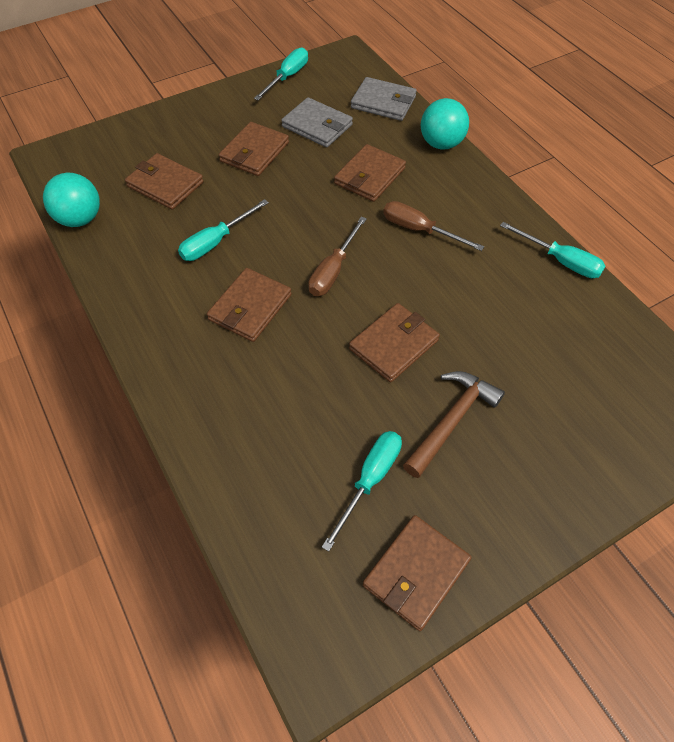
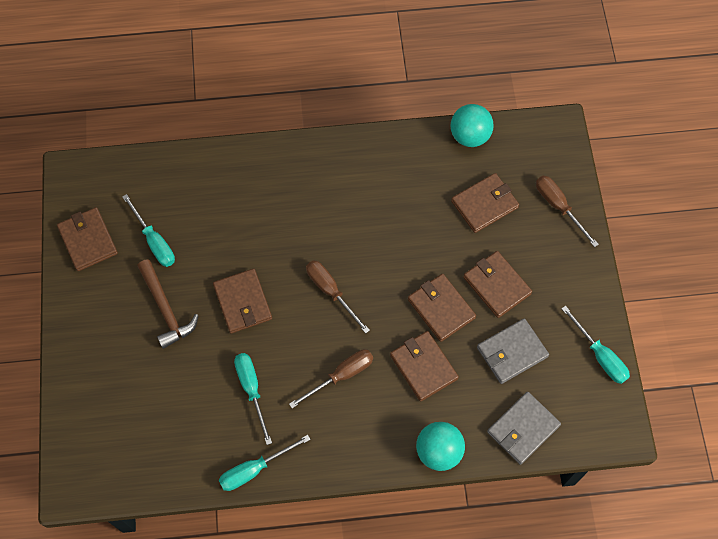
camera: 115 degrees right, 10 degrees up
turquoise screwdriver [178,199,269,261] -> turquoise screwdriver moved to [234,353,272,445]
brown wallet [207,268,292,342] -> brown wallet moved to [408,274,476,342]
none -> brown screwdriver [536,176,599,247]

